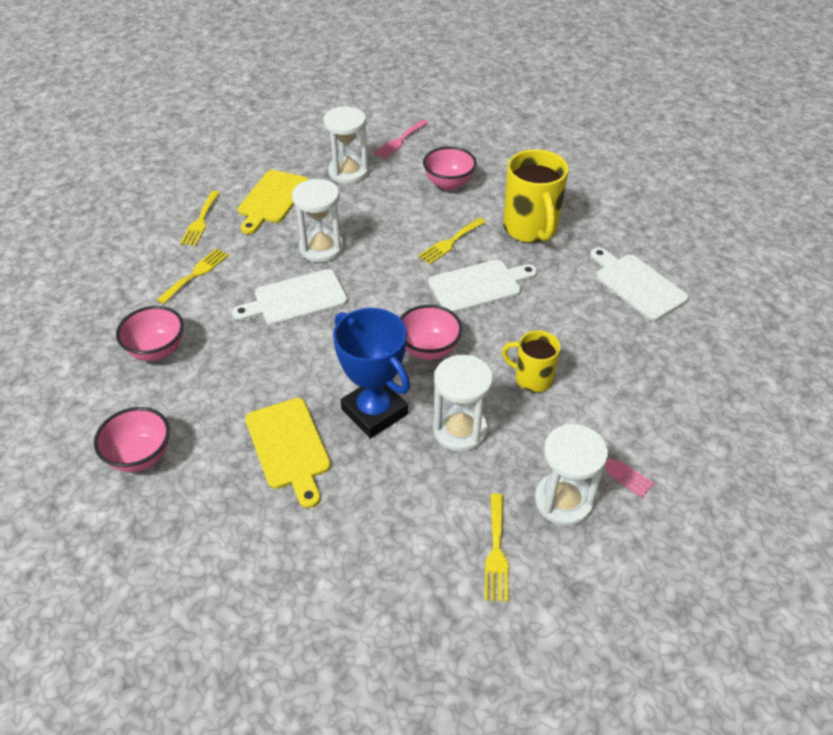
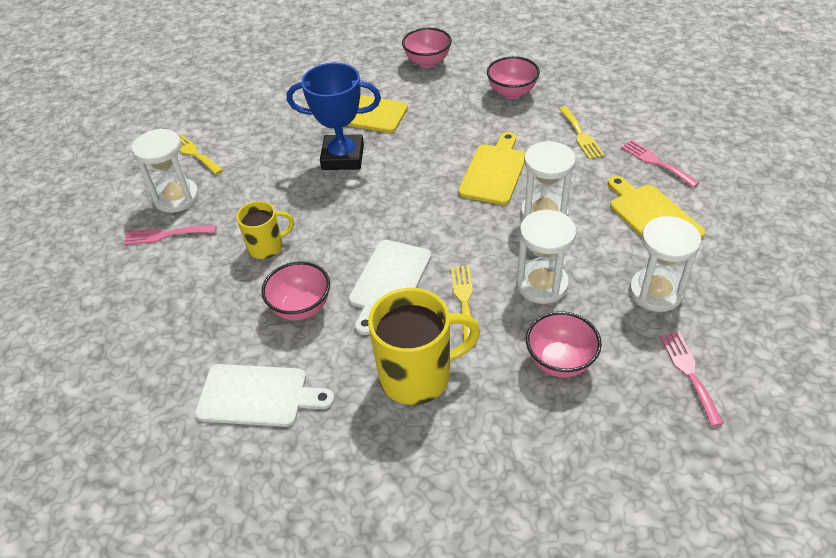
camera: 135 degrees right, 0 degrees up
yellow fork [180,191,220,246] -> pink fork [621,140,700,188]
white cutting board [232,269,348,325] -> yellow cutting board [459,132,525,205]
pink bowl [400,305,462,360] -> pink bowl moved to [261,261,330,320]
white hourglass [433,355,493,452] -> white hourglass moved to [516,210,576,304]
yellow mug [503,149,569,243] -> yellow mug turned 135 degrees clockwise [368,288,481,405]

